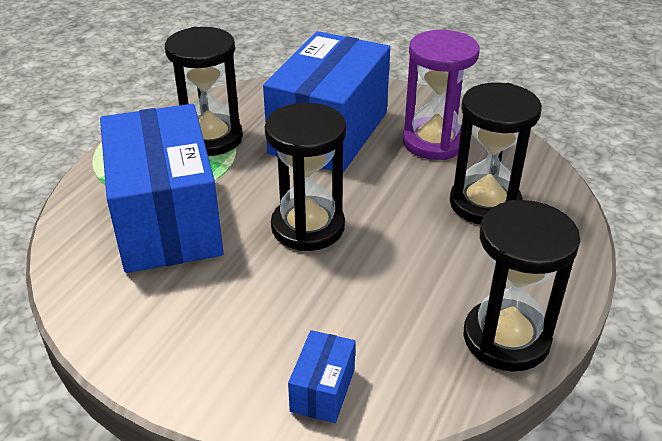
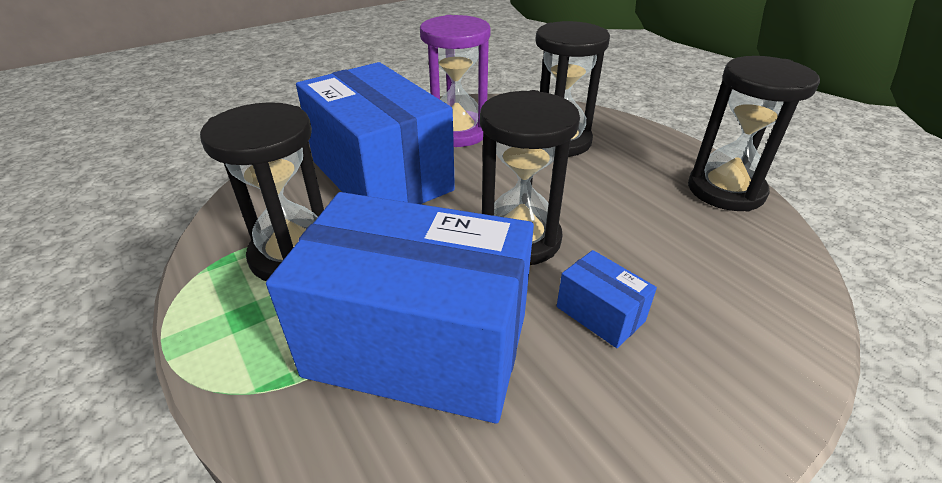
camera: 60 degrees left, 0 degrees up
blue box [288,330,355,423] -> blue box moved to [557,250,657,348]

